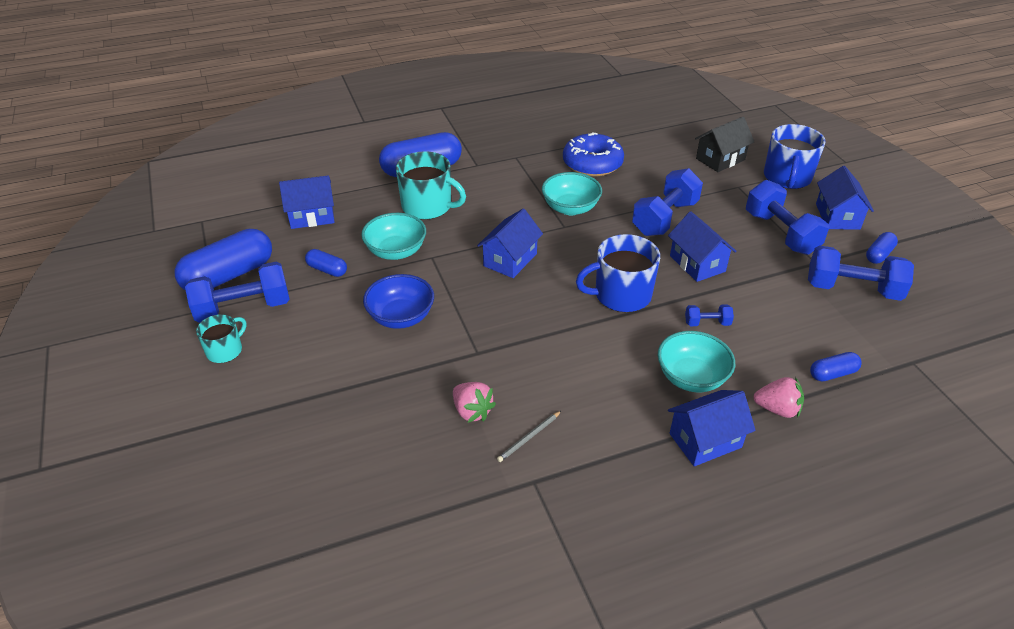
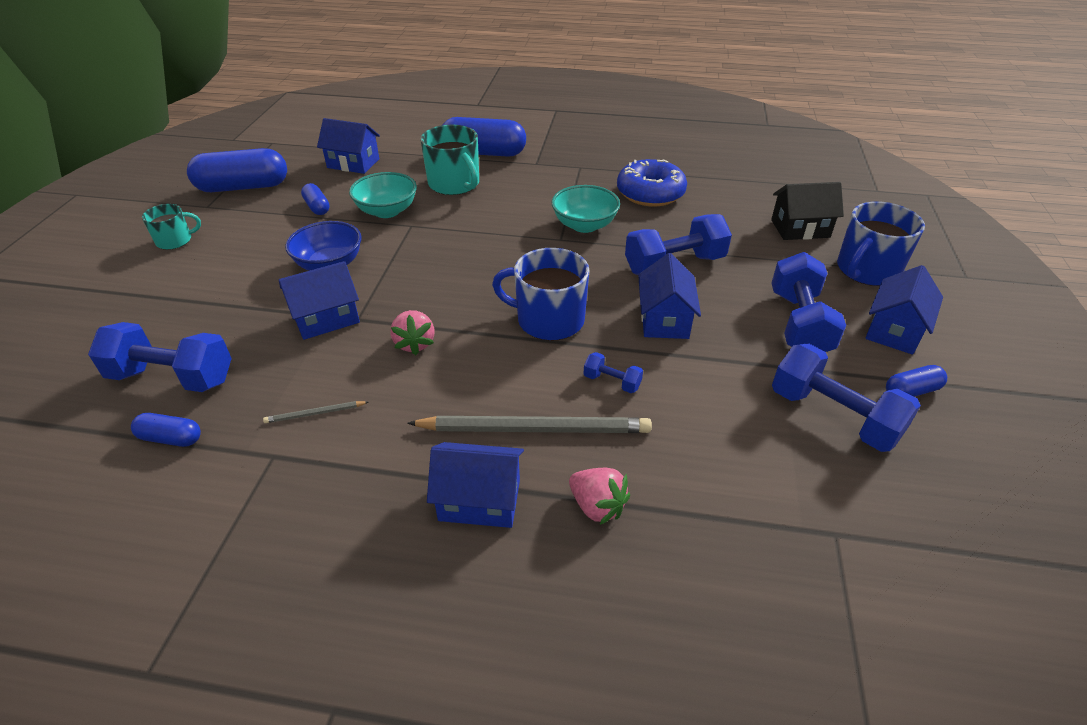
camera: 30 degrees right, 0 degrees up
blue dumbbell [185,262,290,323] -> blue dumbbell moved to [88,322,232,392]
pink strawberry [453,382,496,423] -> pink strawberry moved to [391,310,435,355]
blue house [477,209,543,278] -> blue house moved to [279,261,360,340]
turquoise bowl [658,331,735,392] -> grey pencil [407,416,652,433]
blue capsule [810,352,862,381] -> blue capsule moved to [131,413,201,447]

